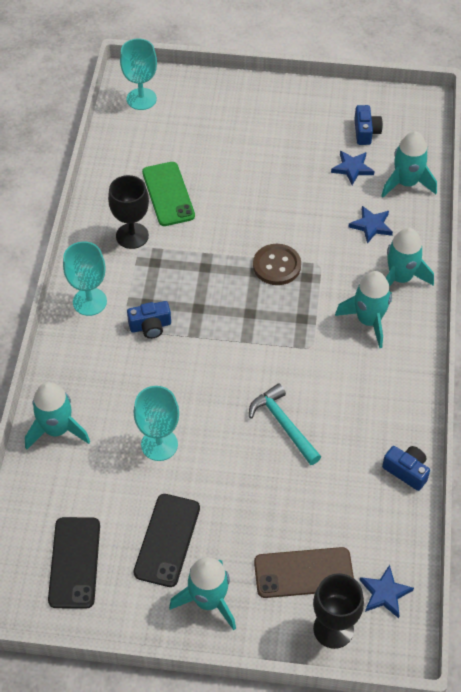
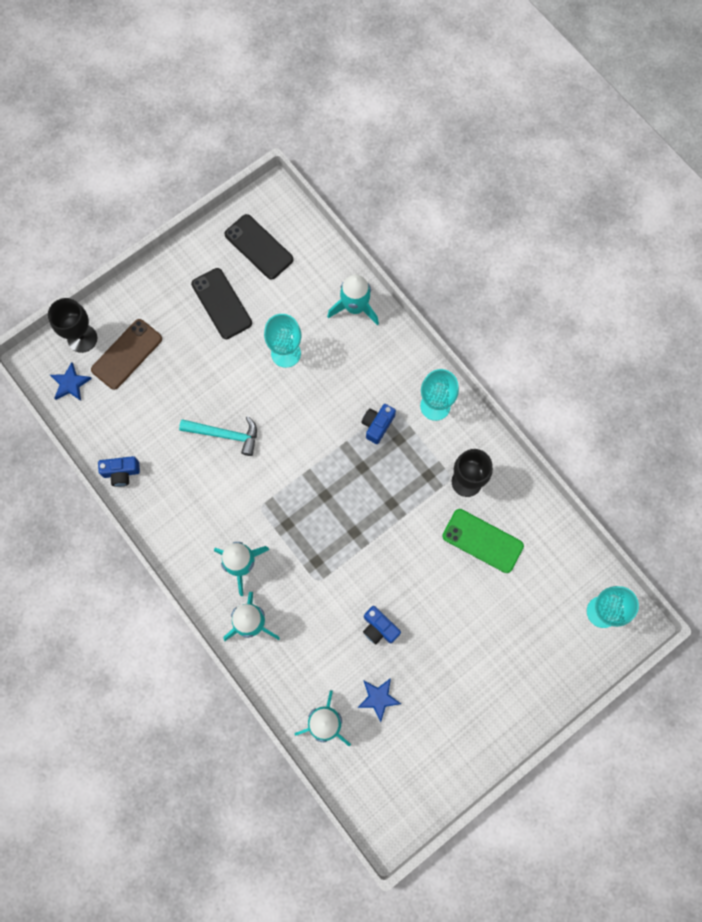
camera: 135 degrees right, 20 degrees up
turquoise rocket [169,557,236,630] -> none
brown button [253,244,301,285] -> none
blue star [348,206,393,243] -> none
blue camera [354,105,383,145] -> blue camera moved to [363,606,401,644]

